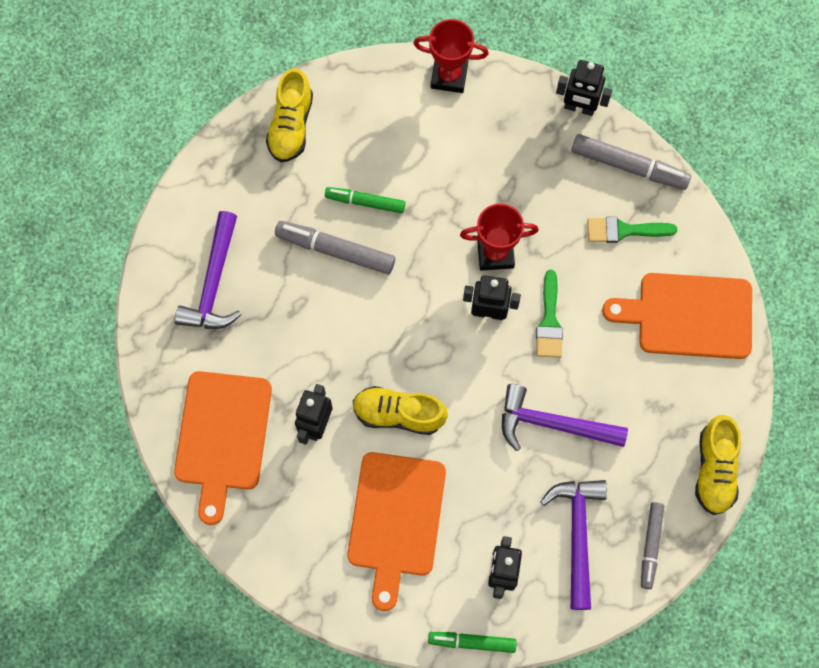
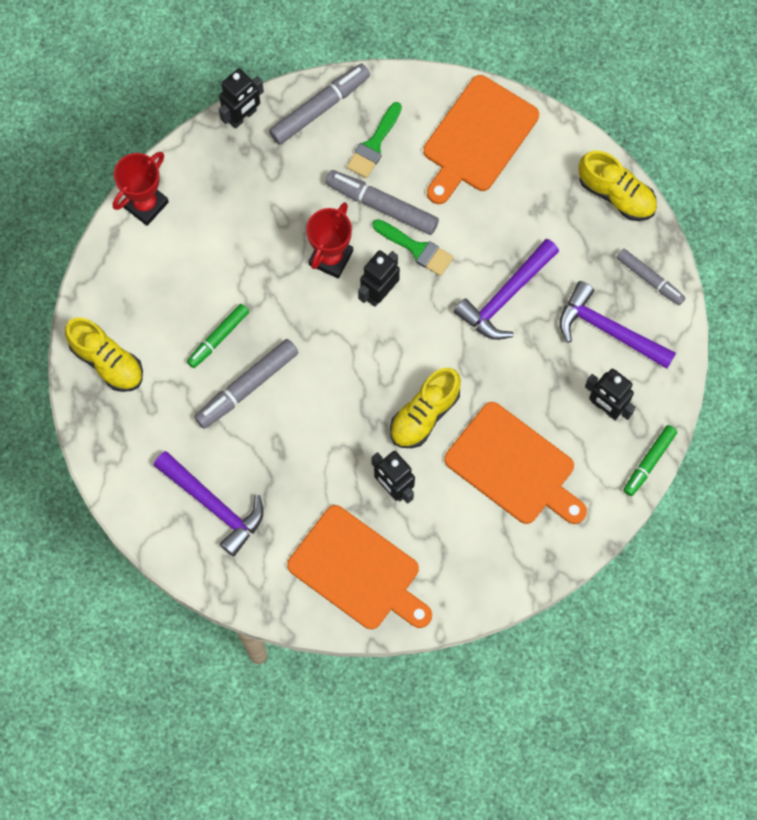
camera: 60 degrees left, 0 degrees up
none -> grey marker [325,170,439,235]

